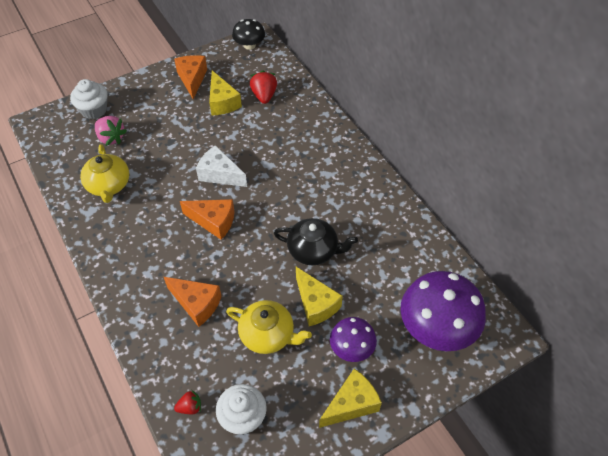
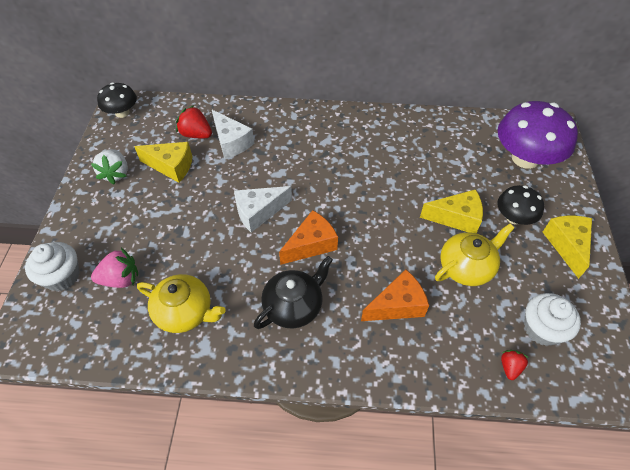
camera: 55 degrees left, 0 degrees up
orange cheese [174,55,207,99] -> white strawberry [91,149,128,184]
black teapot [274,218,358,265] -> black teapot moved to [254,256,333,329]
purple mushroom [330,317,377,362] -> black mushroom [497,185,544,225]
none -> white cheese [212,110,254,159]

